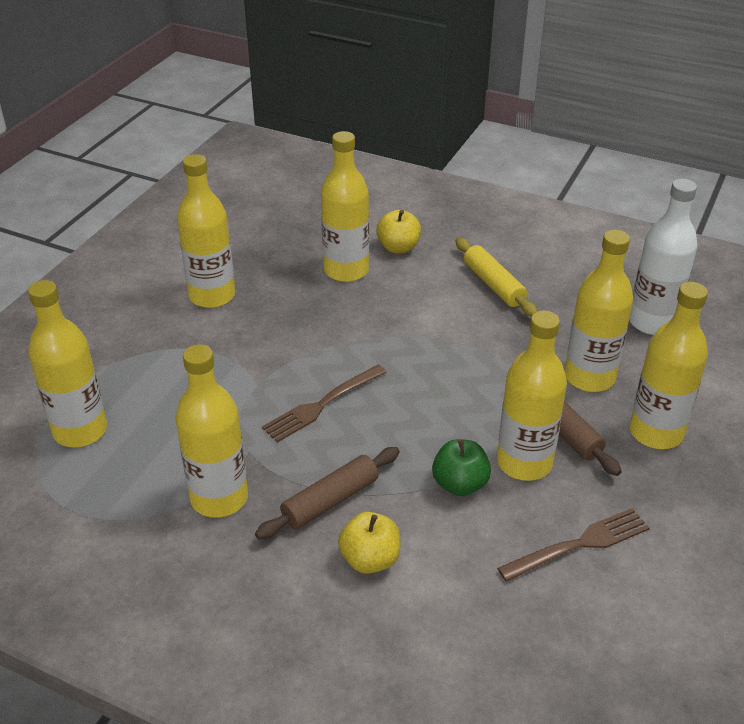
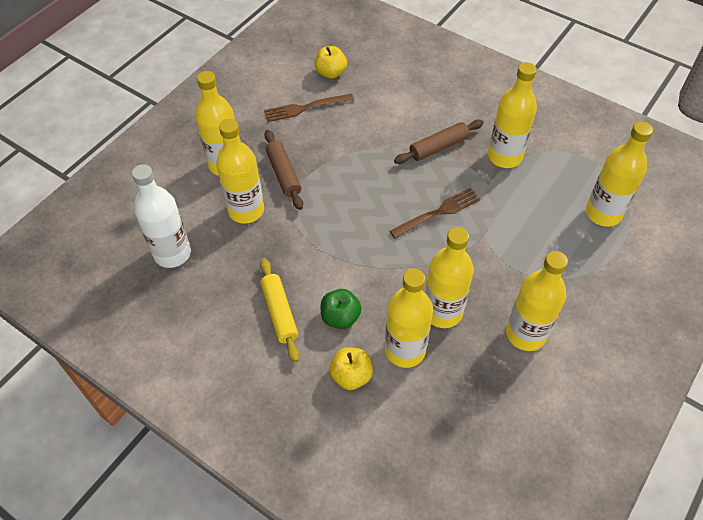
camera: 170 degrees left, 15 degrees up
yellow apple [338,512,400,574] -> yellow apple moved to [315,46,347,79]
green apple [432,439,491,496] -> green apple moved to [321,289,362,329]
yellow bottle [497,310,567,481] -> yellow bottle moved to [425,227,474,328]

